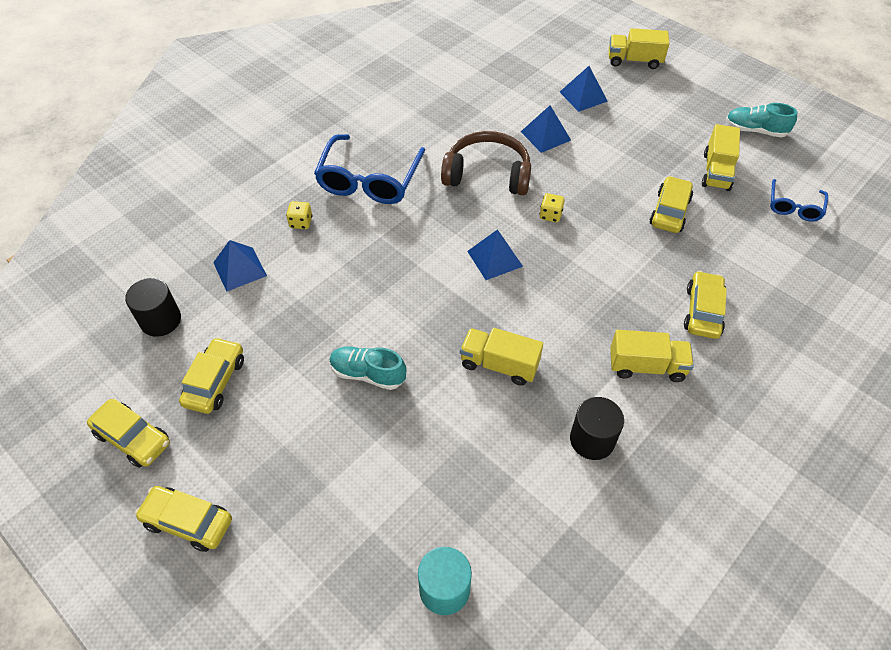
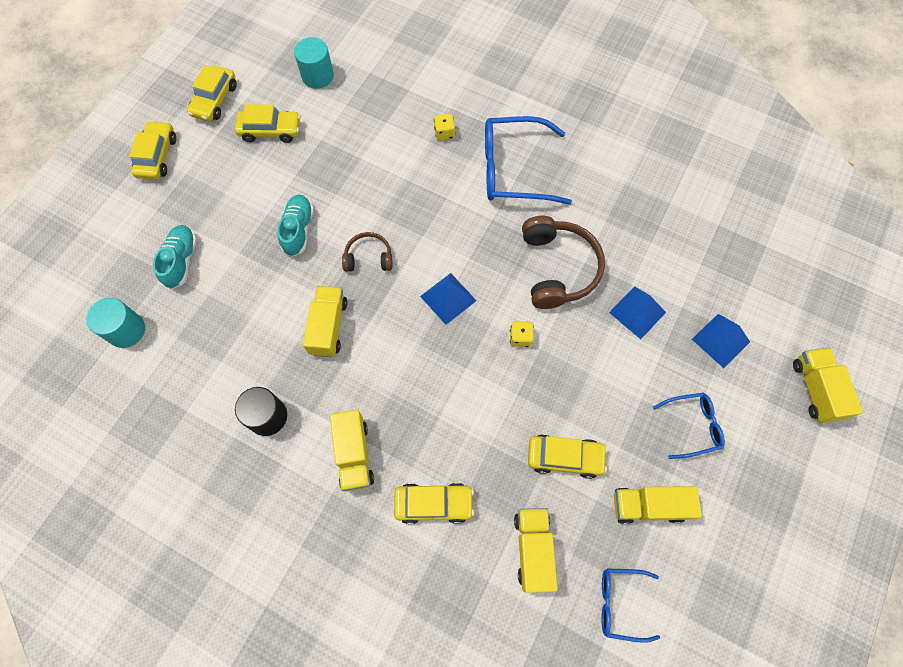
camera: 75 degrees right, 15 degrees up
black cylinder [125,278,181,337] -> turquoise cylinder [294,37,334,89]
blue pyramid [213,240,267,292] -> none
turquoise shoe [726,103,797,138] -> turquoise shoe moved to [153,225,197,289]
none -> brown headphones [342,232,392,272]
none -> yellow truck [514,508,558,593]
none -> blue glasses [653,393,725,459]

